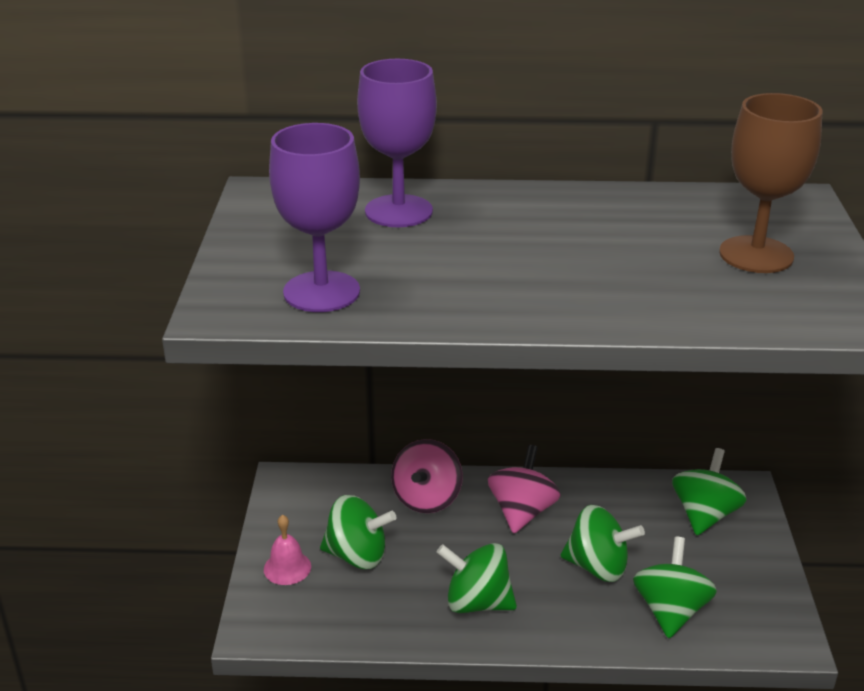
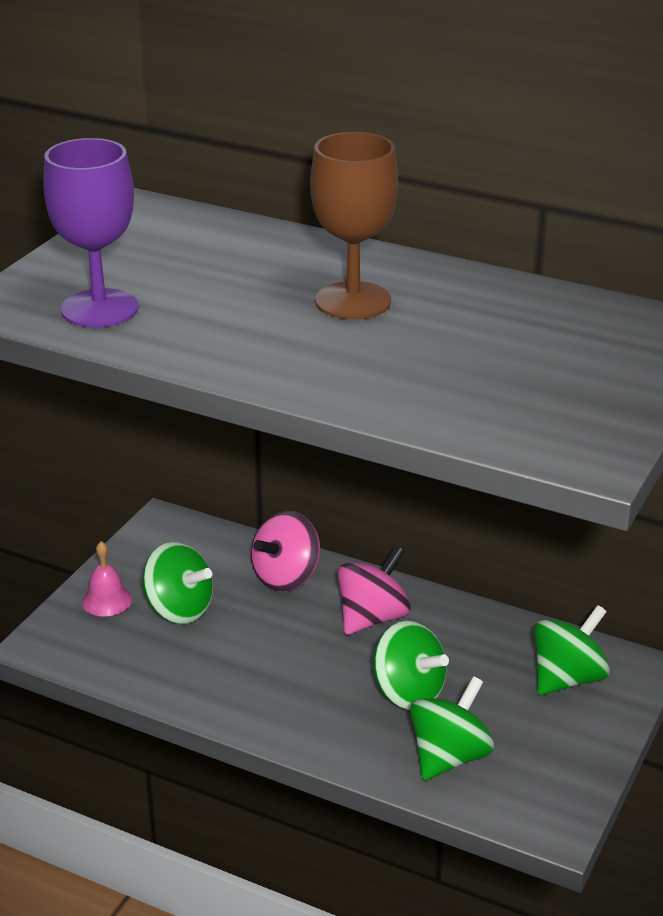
camera: 25 degrees right, 0 degrees up
purple goblet [357,59,437,227] -> none
green spinning top [437,543,517,613] -> none
brown goblet [719,93,823,273] -> brown goblet moved to [310,132,398,320]

